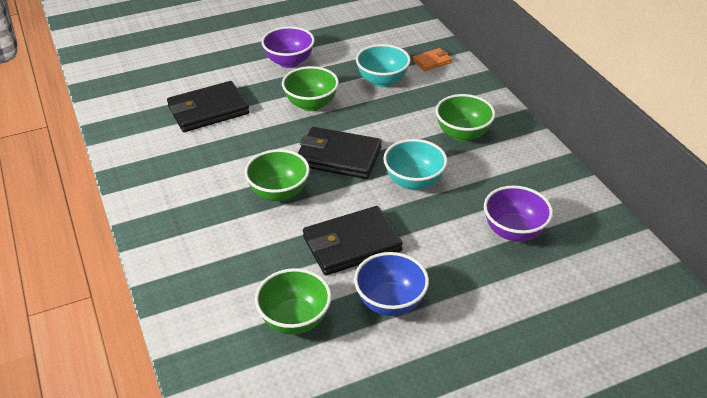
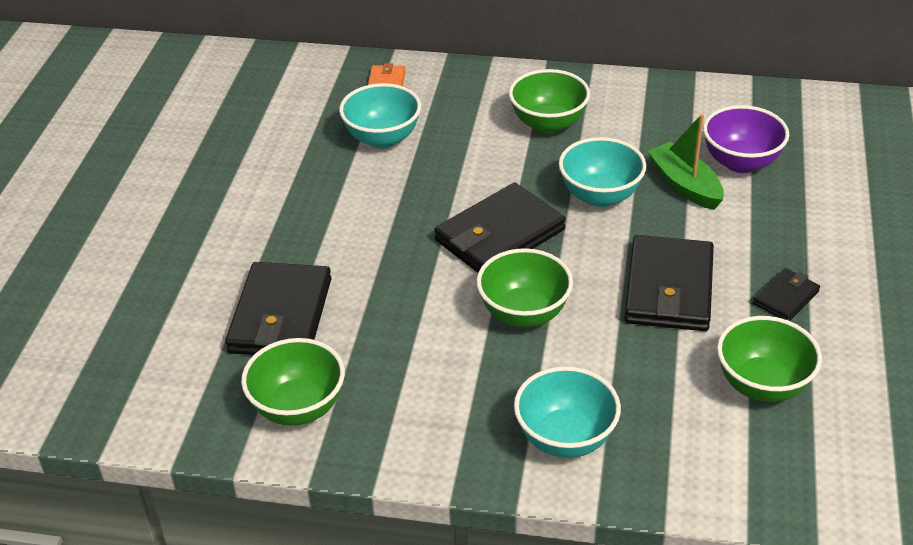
camera: 55 degrees left, 0 degrees up
purple bowl [261,26,315,68] -> none
green bowl [282,66,339,111] -> green bowl moved to [241,338,345,426]
blue bowl [354,252,429,316] -> black wallet [752,268,820,321]
none -> turquoise bowl [514,366,621,458]
none -> green boat [647,114,724,210]

